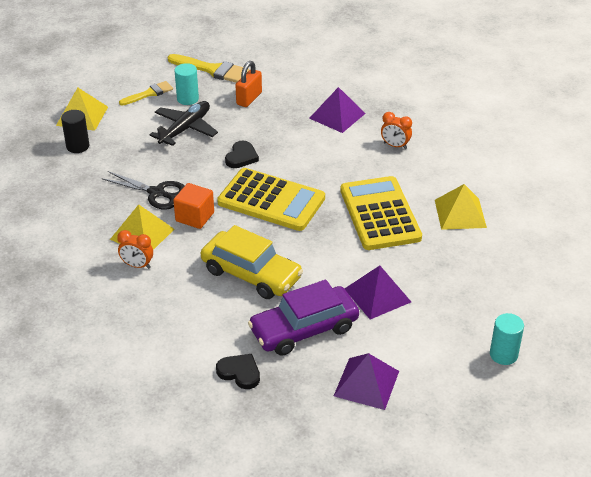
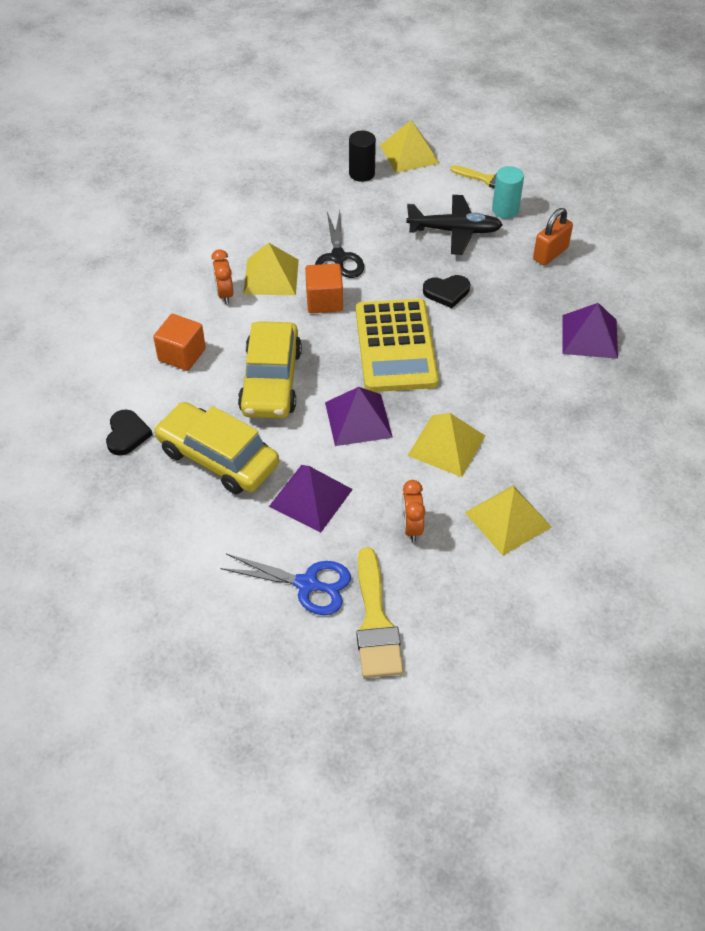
camera: 60 degrees right, 10 degrees up
yellow brush [168,54,249,83] -> yellow brush moved to [356,547,404,678]
orange padlock [235,61,262,107] -> orange padlock turned 45 degrees counterclockwise [533,208,573,266]
purple car [248,280,359,356] -> yellow car [154,402,279,494]
purple pyramid [334,353,399,410] -> purple pyramid moved to [325,387,393,446]
yellow calculator [340,176,422,250] -> yellow pyramid [408,413,485,477]
orange clock [381,112,412,149] -> orange clock moved to [402,480,425,542]
turquoise cylinder [490,313,524,365] -> none
none -> orange cube [153,314,206,371]
none -> blue scissors [220,554,351,615]

